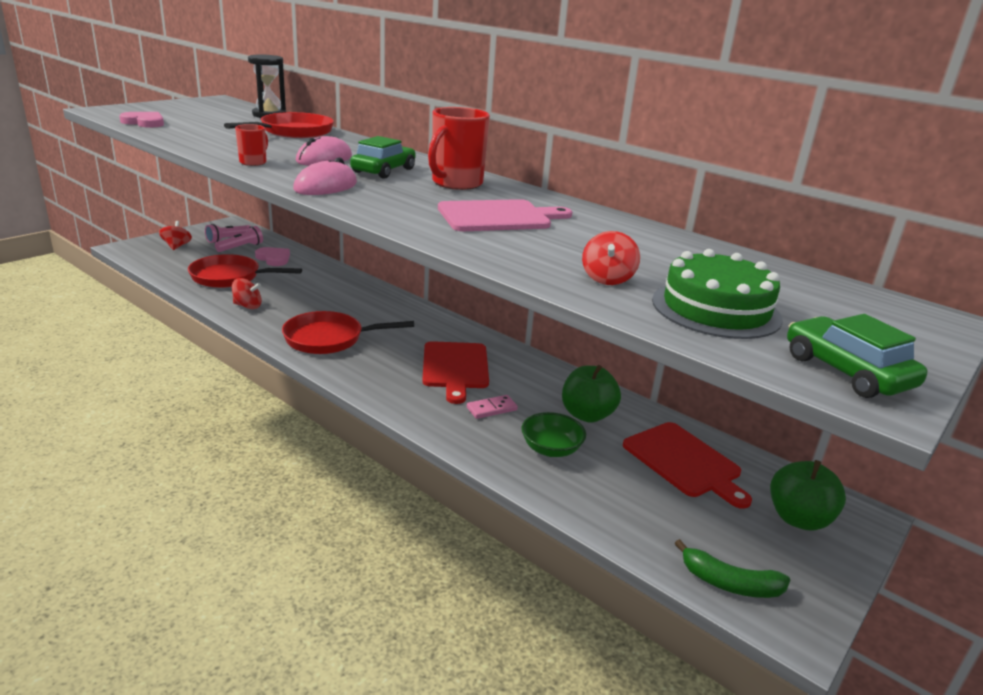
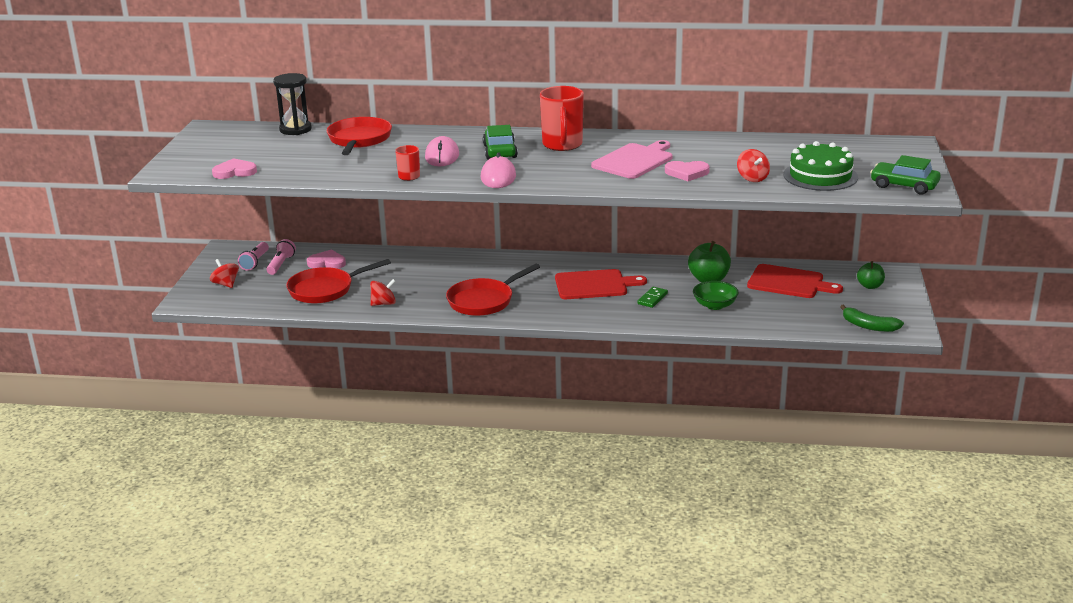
camera: 30 degrees left, 0 degrees up
red cutting board [422,341,489,404] -> red cutting board turned 60 degrees counterclockwise [555,269,647,299]
pink domino [467,395,518,419] -> green domino [637,287,668,308]
green banana [675,539,790,598] -> green banana turned 45 degrees clockwise [840,305,904,332]
green apple [770,460,846,530] -> green apple [857,261,885,289], size x0.63
none -> pink heart [665,161,710,181]

